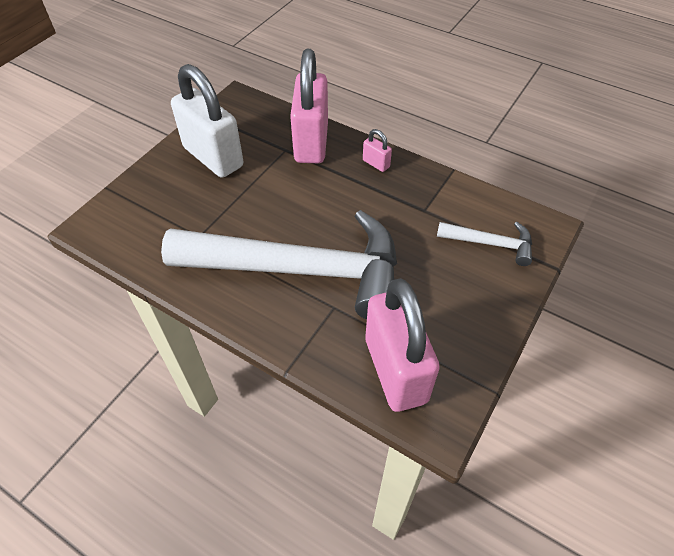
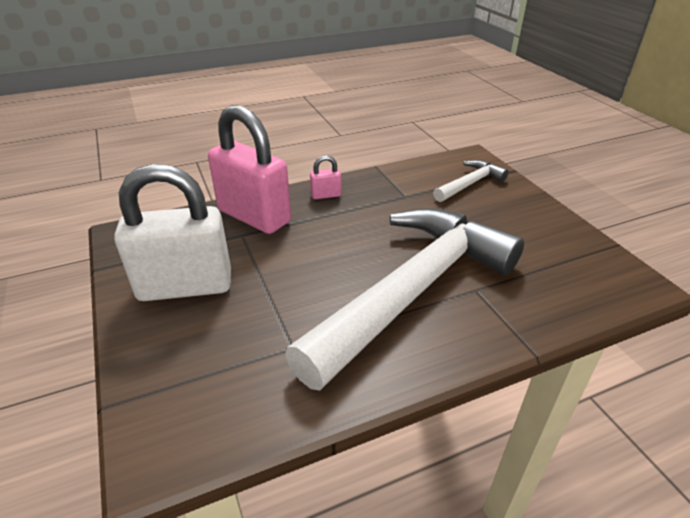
camera: 55 degrees left, 15 degrees down
pink padlock [365,278,440,412] -> none

